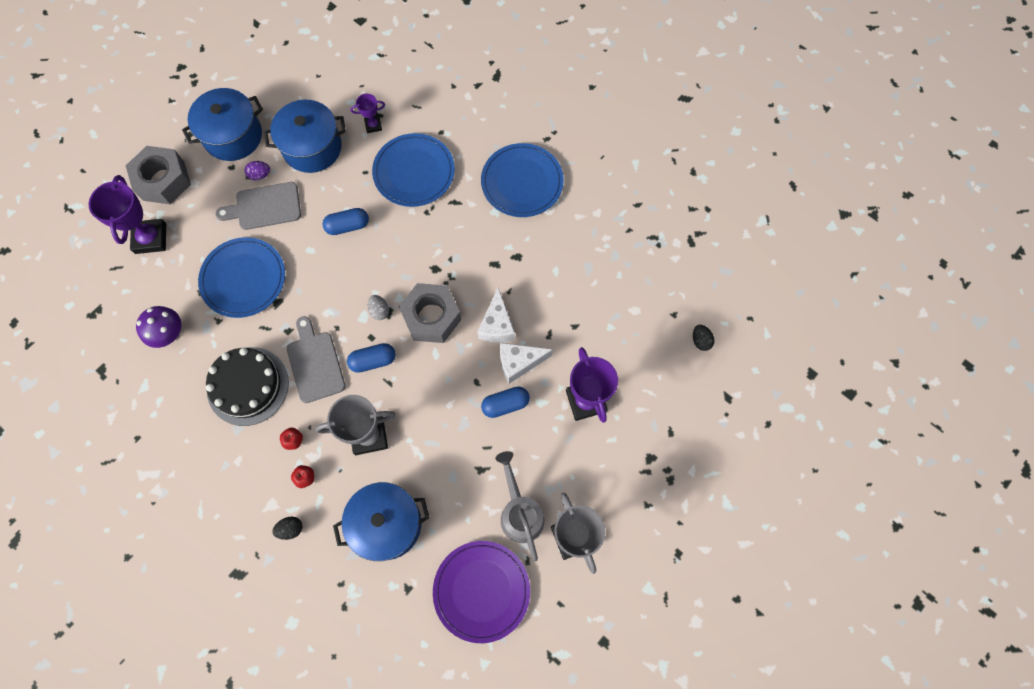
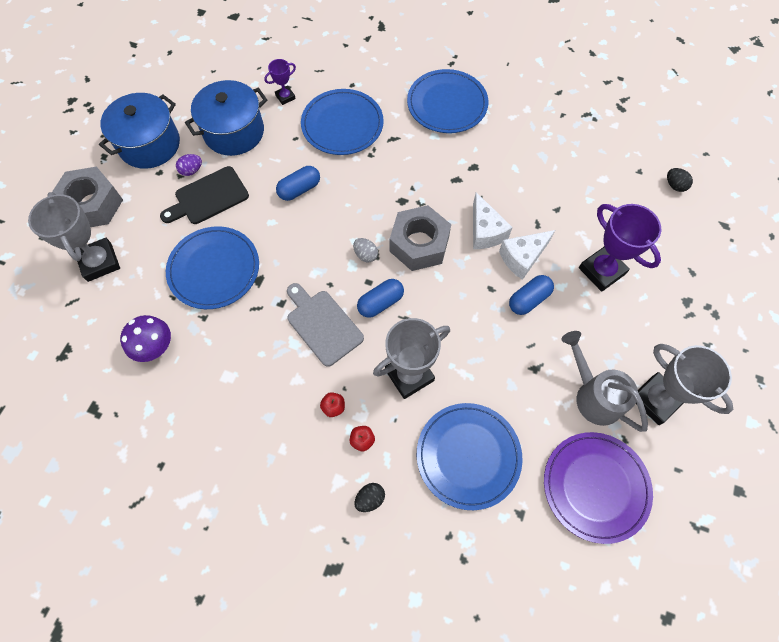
camera: 20 degrees left, 5 degrees down
purple trophy [88,175,166,254] -> grey trophy [28,192,120,282]
black cake [206,347,289,426] -> none
grey cutting board [216,182,301,230] -> black cutting board [160,166,249,224]
blue pot [333,482,430,561] -> blue plate [417,403,523,510]

